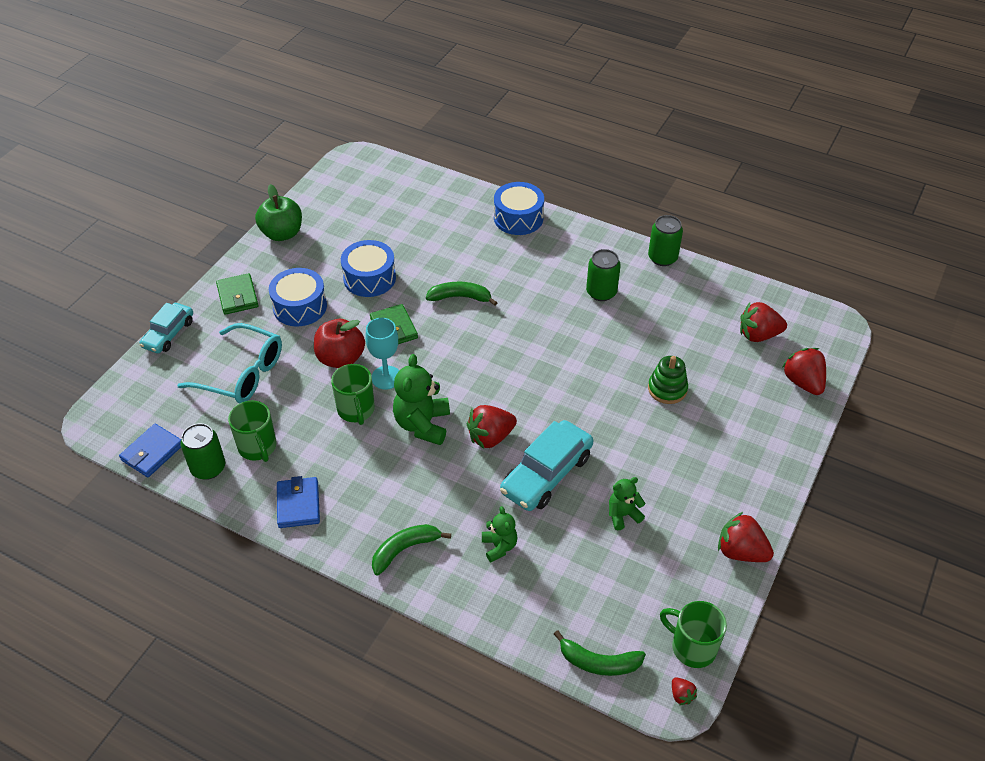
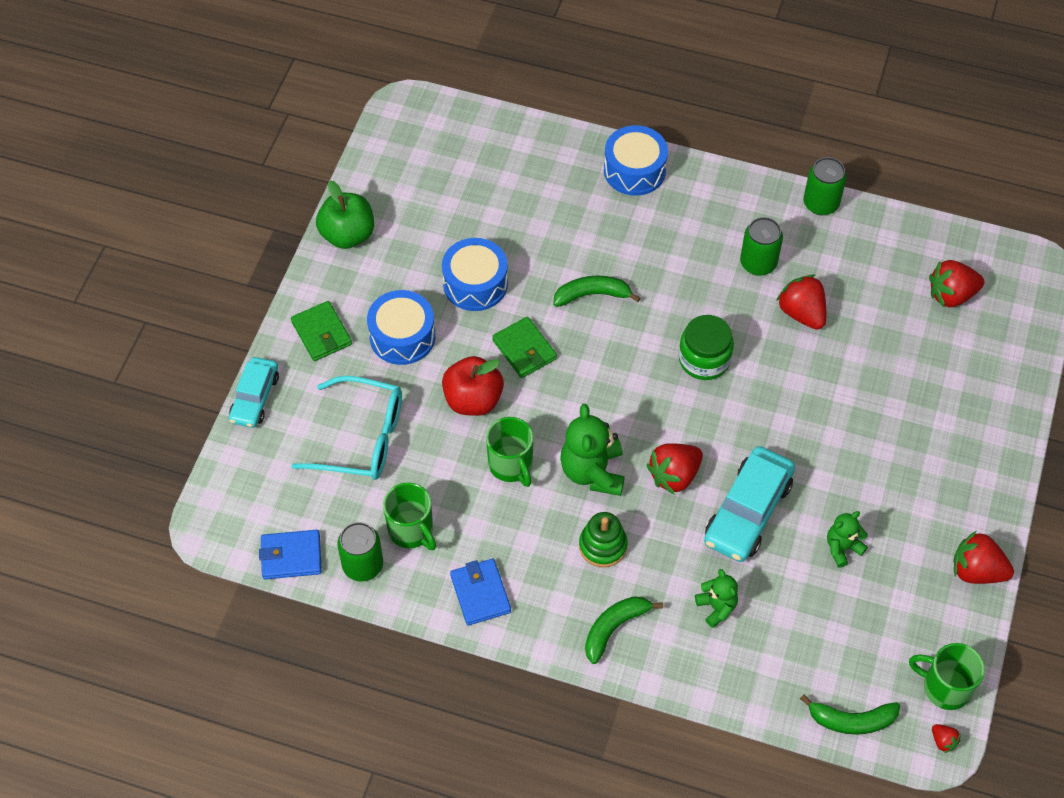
camera: 10 degrees left, 10 degrees up
blue wallet [119,424,181,477] -> blue wallet turned 60 degrees clockwise [259,530,322,579]
turquoise goblet [366,318,399,390] -> none
green stacking toy [648,356,688,404] -> green stacking toy moved to [579,512,628,567]
red strawberry [782,348,826,395] -> red strawberry moved to [776,275,826,330]
none -> green jar [679,315,734,380]

